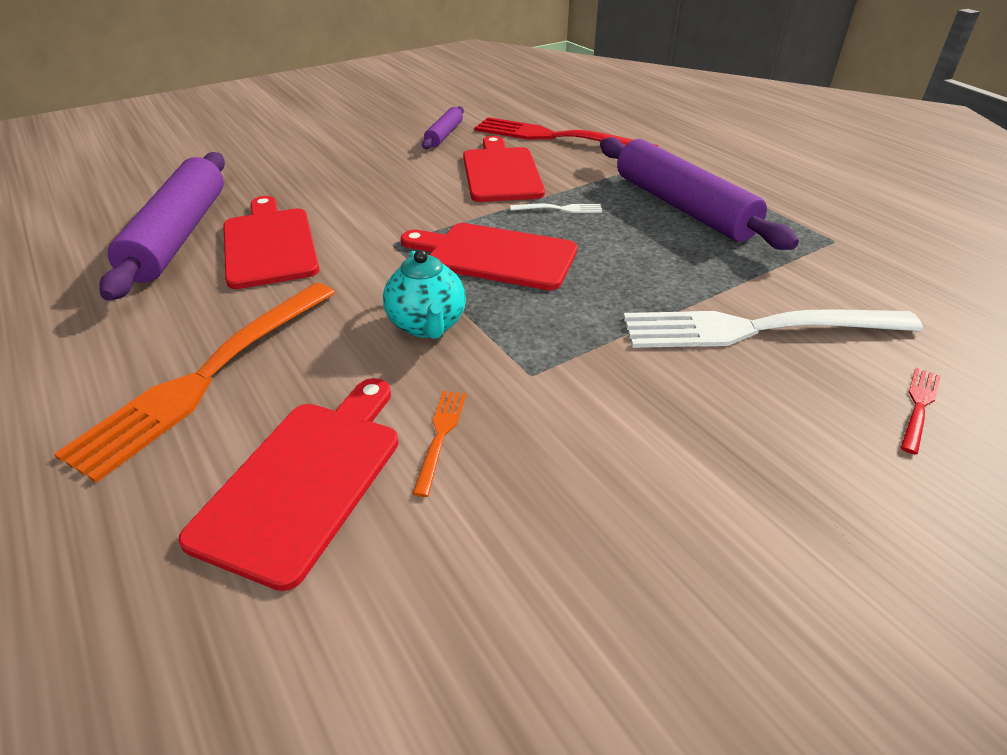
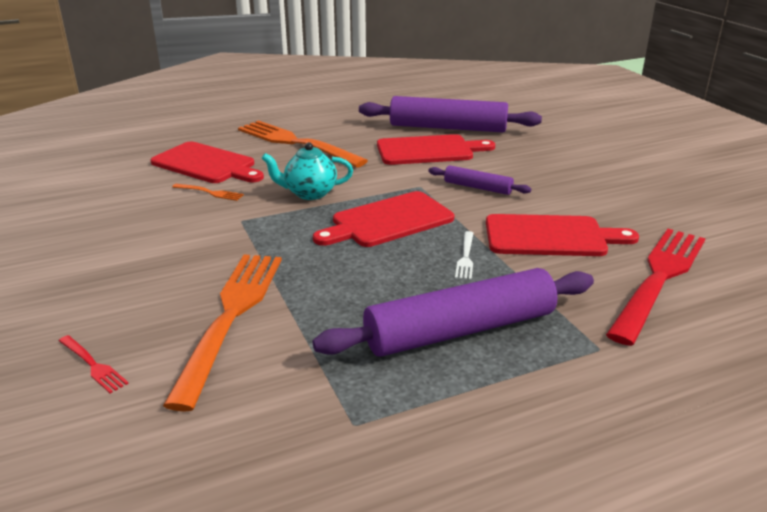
camera: 100 degrees right, 10 degrees down
red cutting board [401,223,577,290] -> red cutting board turned 150 degrees counterclockwise [313,191,454,247]
purple rolling pin [422,106,464,149] -> purple rolling pin moved to [428,165,531,195]
white fork [623,309,923,348] -> orange fork [163,254,282,412]

